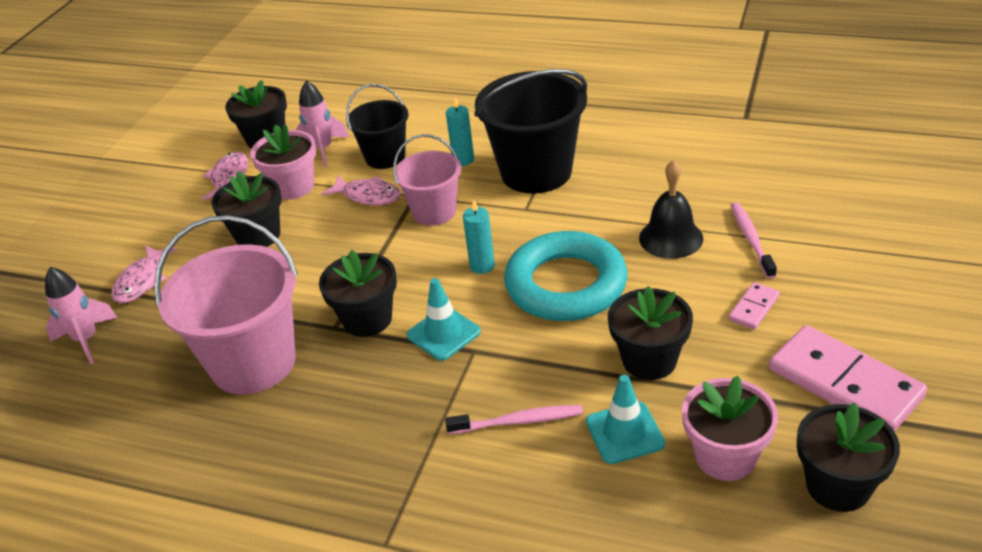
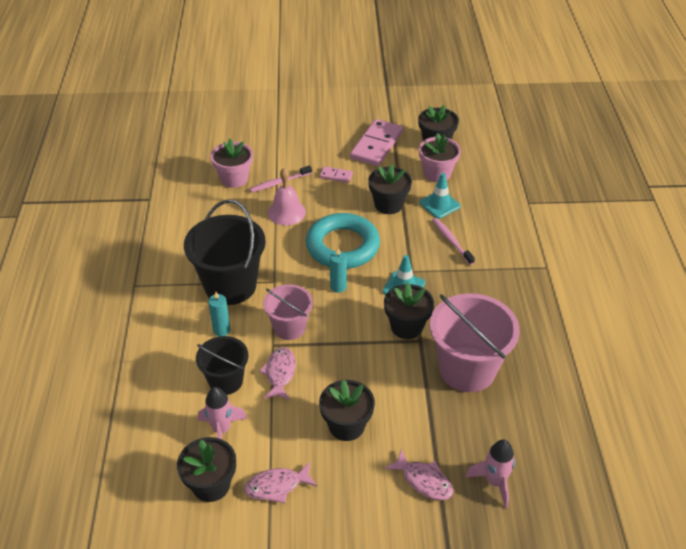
camera: 115 degrees left, 5 degrees up
pink fish [111,246,177,304] -> pink fish turned 45 degrees clockwise [385,449,453,500]
pink flower pot [250,124,316,200] -> pink flower pot moved to [210,139,253,188]
black bell [639,160,703,259] -> pink bell [268,168,306,226]

